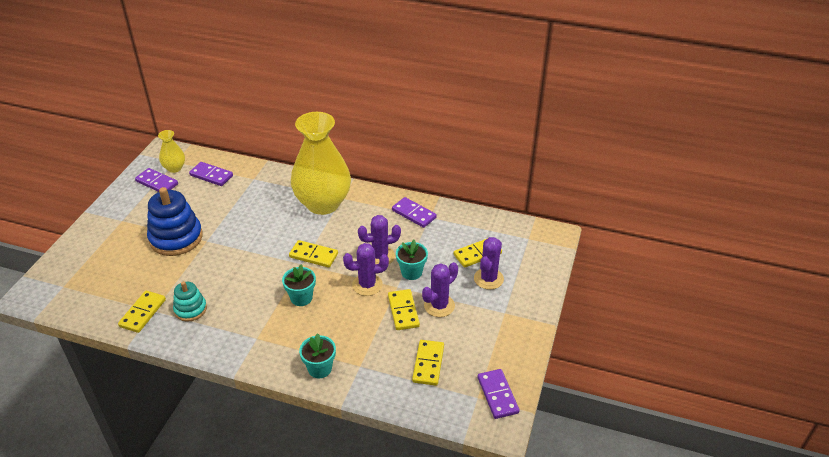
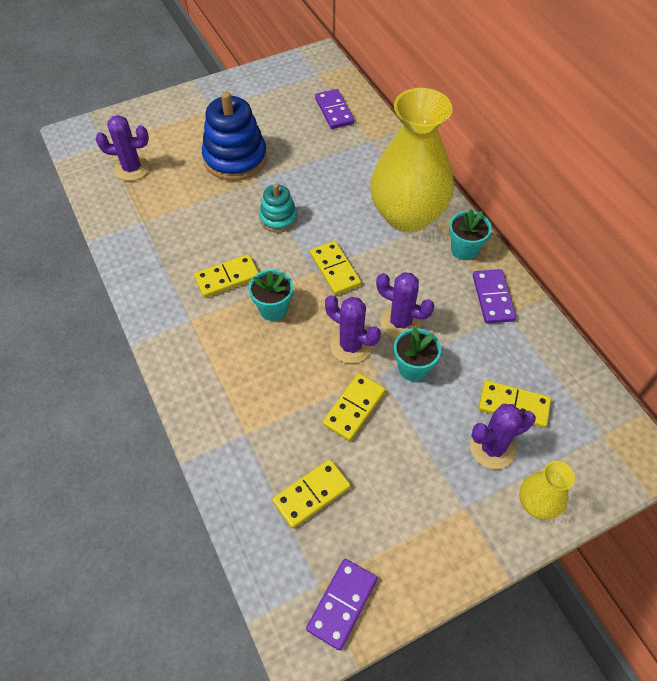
camera: 45 degrees right, 15 degrees up
yellow domino [118,290,166,333] -> yellow domino moved to [194,254,259,298]
purple domino [135,168,178,192] -> none
yellow vase [158,130,185,173] -> yellow vase moved to [519,461,575,520]
turquoise stacking toy [173,281,207,322] -> turquoise stacking toy moved to [259,184,298,233]
turquoise flower pot [299,333,336,378] -> turquoise flower pot moved to [449,209,492,260]
purple cactus [422,262,458,317] -> purple cactus moved to [96,115,149,181]

